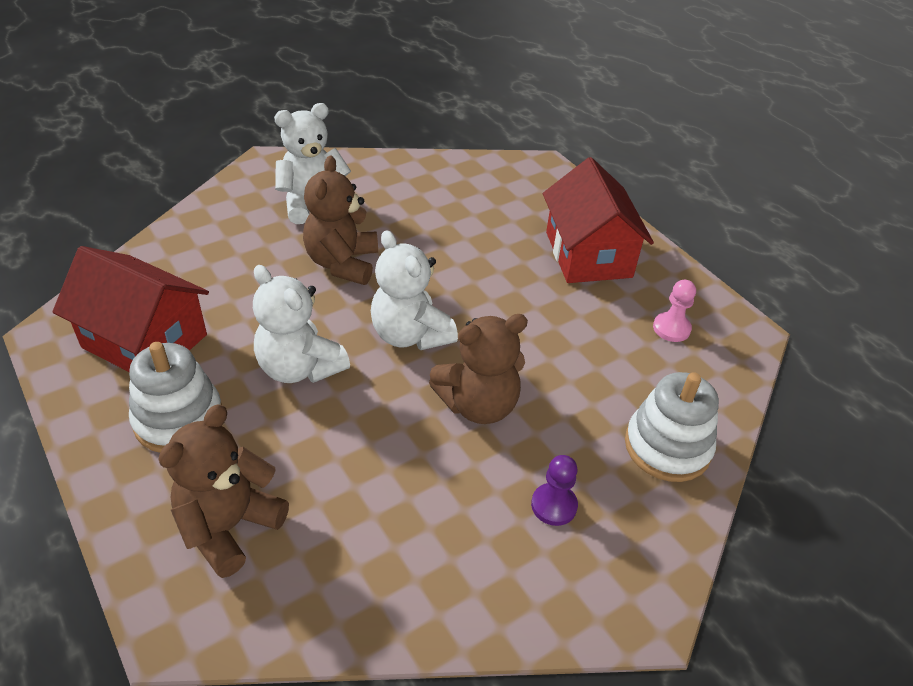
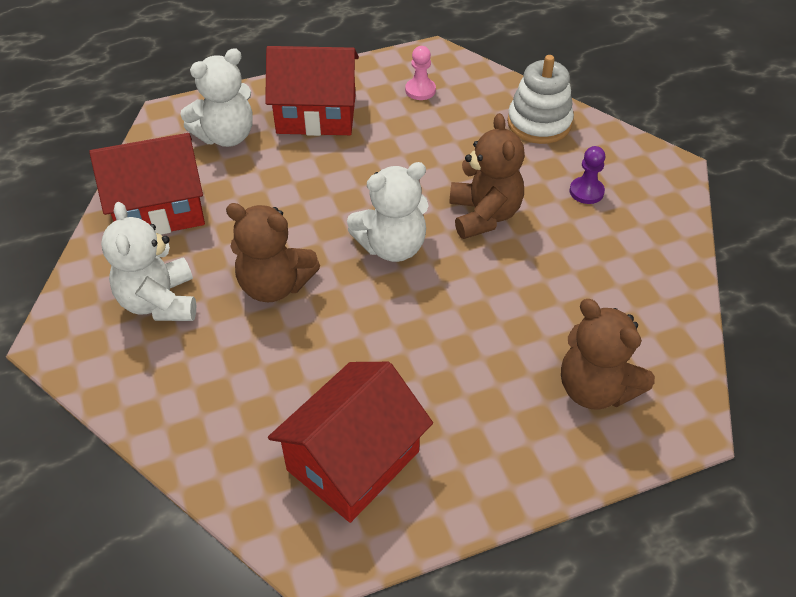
camera: 75 degrees left, 5 degrees up
white stacking toy [129,342,222,453] -> none
white teddy bear [253,265,350,383] -> white teddy bear moved to [180,48,253,147]
none -> red house [89,133,205,235]

